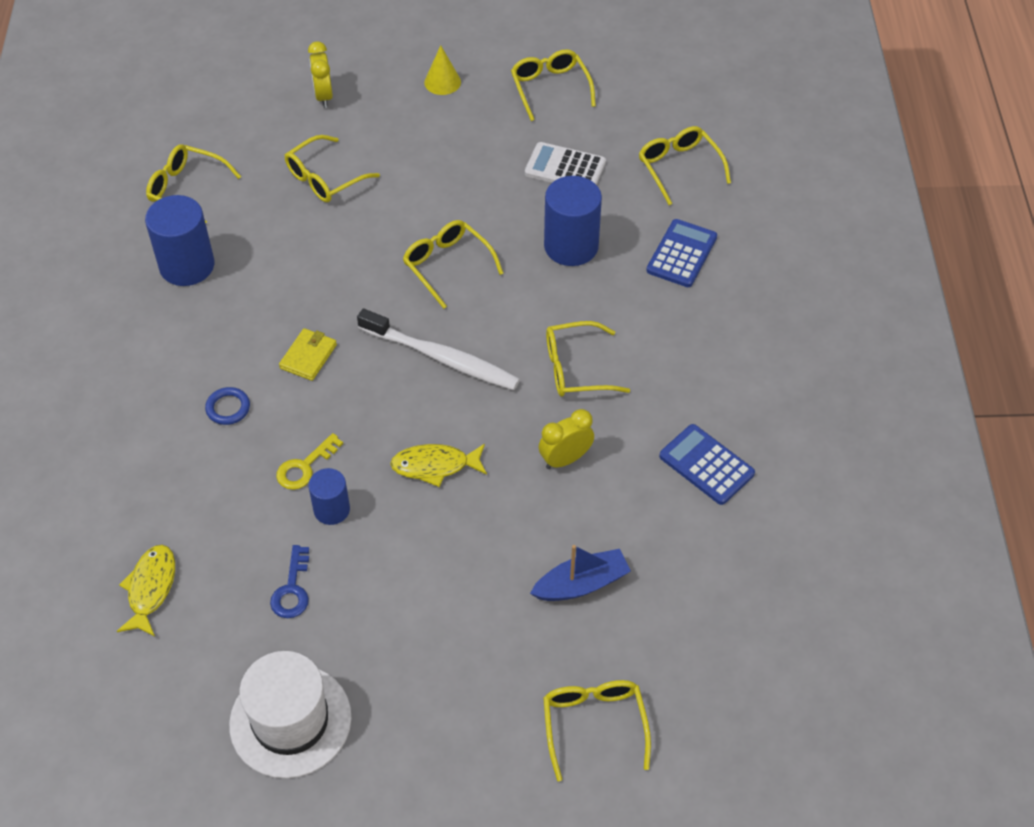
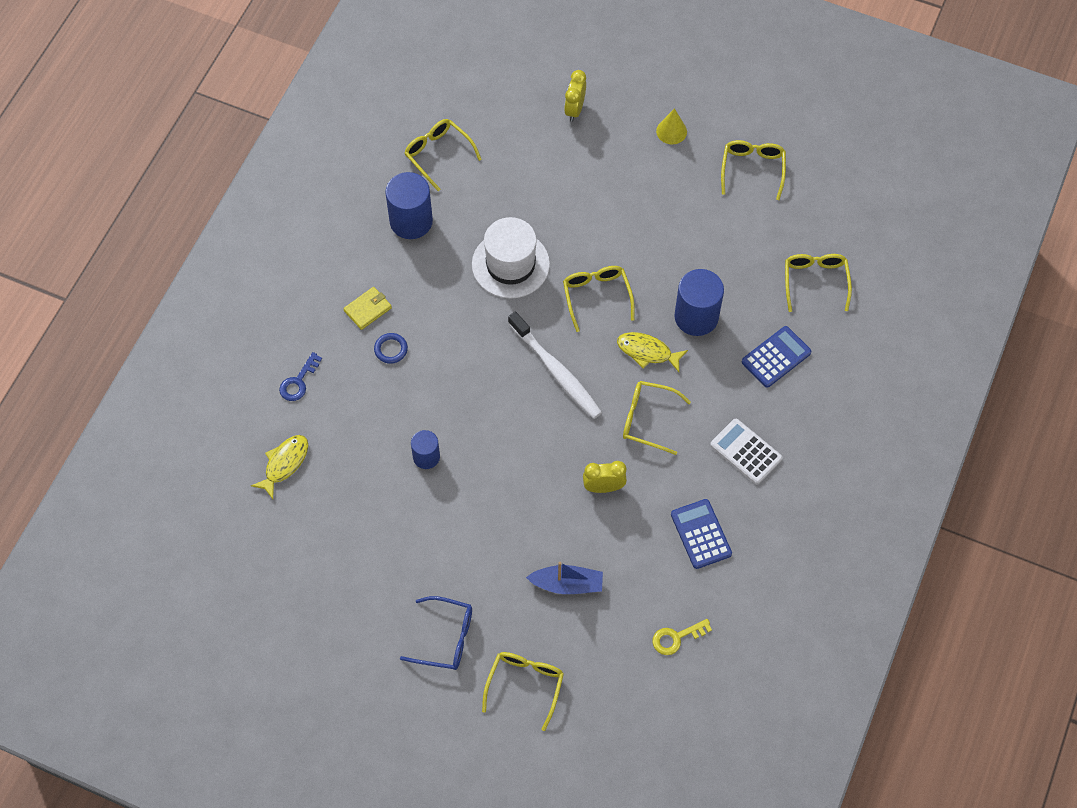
camera: 25 degrees right, 10 degrees up
white hat [229,651,352,778] -> white hat moved to [472,217,550,299]
blue key [270,545,309,618] -> blue key moved to [279,352,322,401]
yellow key [276,433,343,490] -> yellow key moved to [652,619,712,655]
yellow wallet [279,328,337,381] -> yellow wallet moved to [344,287,392,330]
yellow glasses [285,135,380,202] -> none
yellow fish [390,444,487,487] -> yellow fish moved to [617,332,688,372]
white calculator [525,142,606,185] -> white calculator moved to [710,419,782,484]
none -> blue glasses [400,596,472,670]

